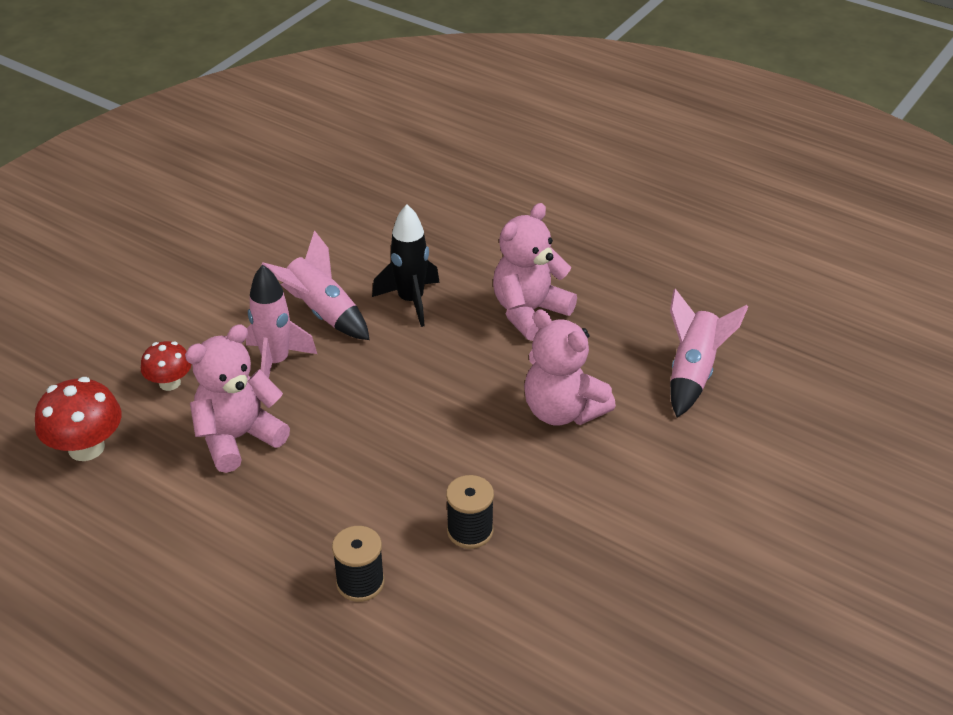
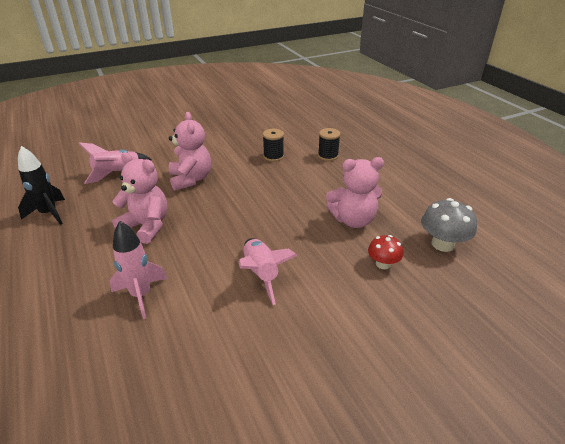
camera: 150 degrees left, 5 degrees down
red mushroom [35,377,122,461] -> grey mushroom [421,198,477,252]
pink rocket [246,264,317,378] -> pink rocket moved to [109,221,168,319]
black rocket [372,204,440,327] -> black rocket moved to [18,146,65,225]
pink teddy bear [493,203,577,341] -> pink teddy bear turned 135 degrees counterclockwise [112,152,168,244]

